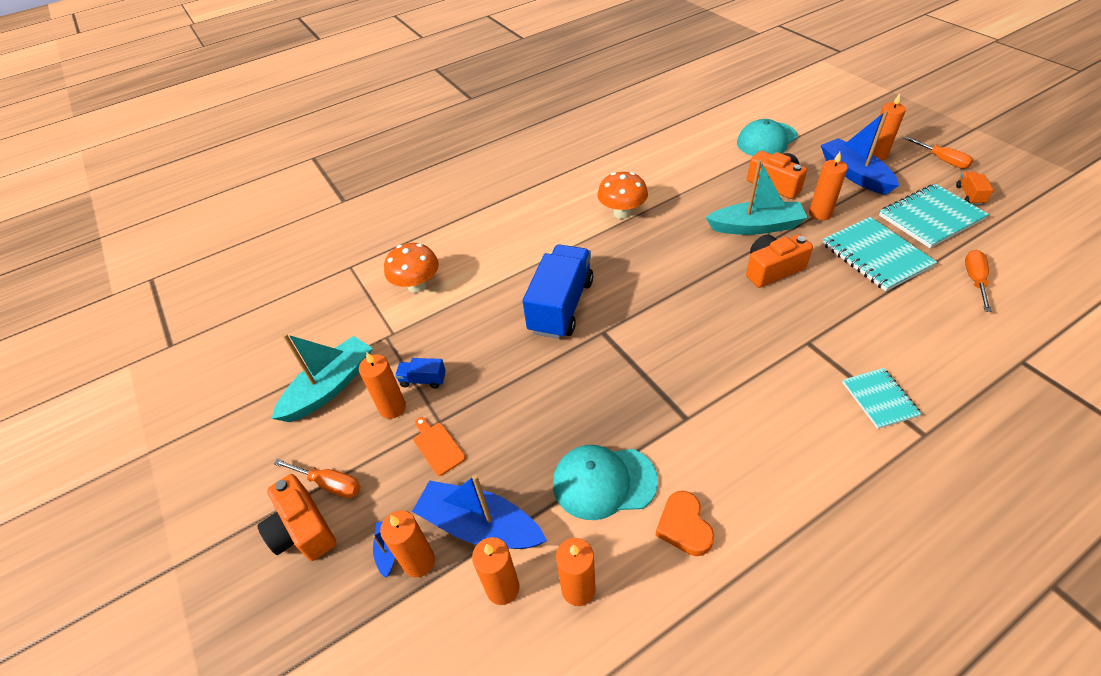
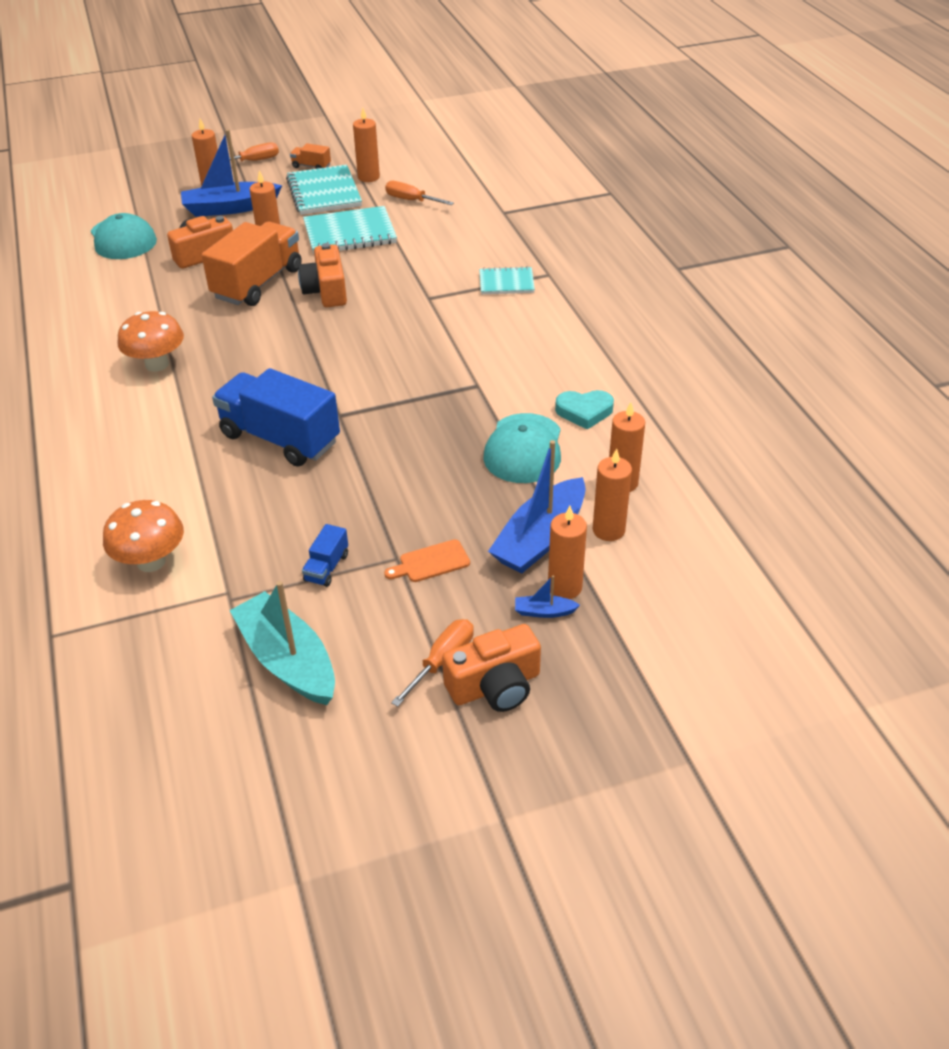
camera: 80 degrees left, 5 degrees down
orange candle [359,352,406,419] -> orange candle moved to [353,108,380,182]
orange heart [655,491,714,556] -> turquoise heart [555,390,614,430]
turquoise boat [705,160,808,235] -> orange truck [202,222,302,306]

